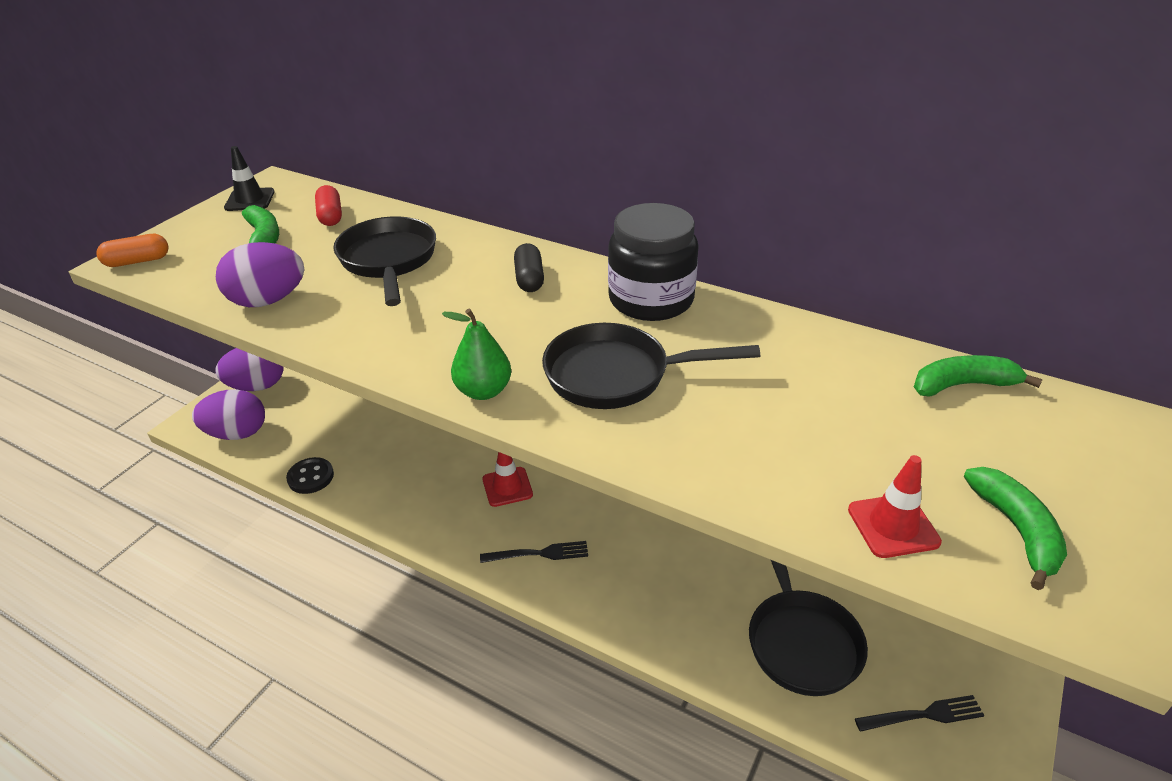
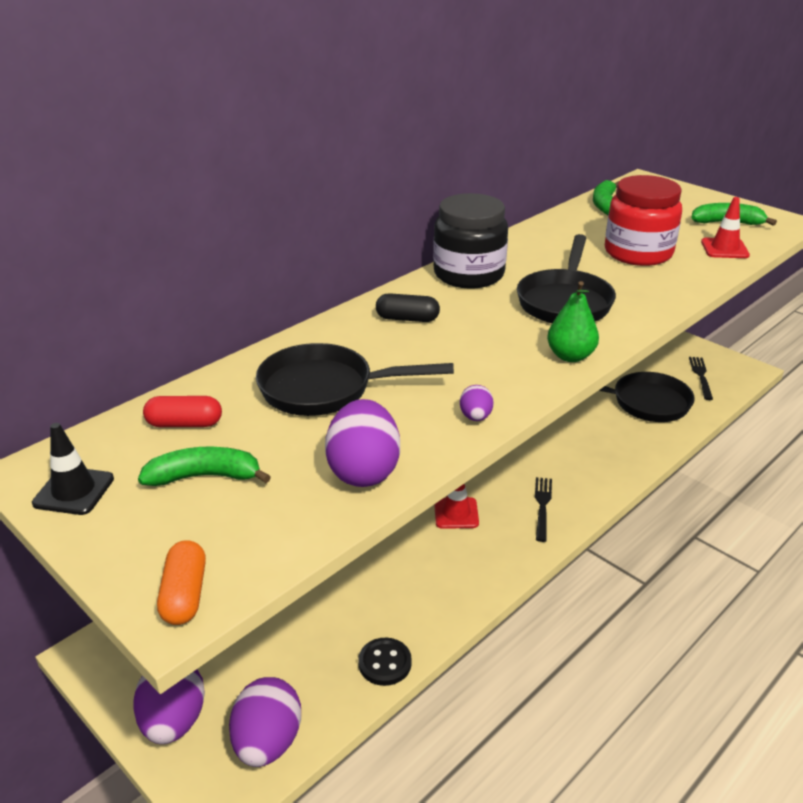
camera: 75 degrees left, 5 degrees down
none -> purple egg [460,385,494,421]
none -> red jar [605,175,682,266]

